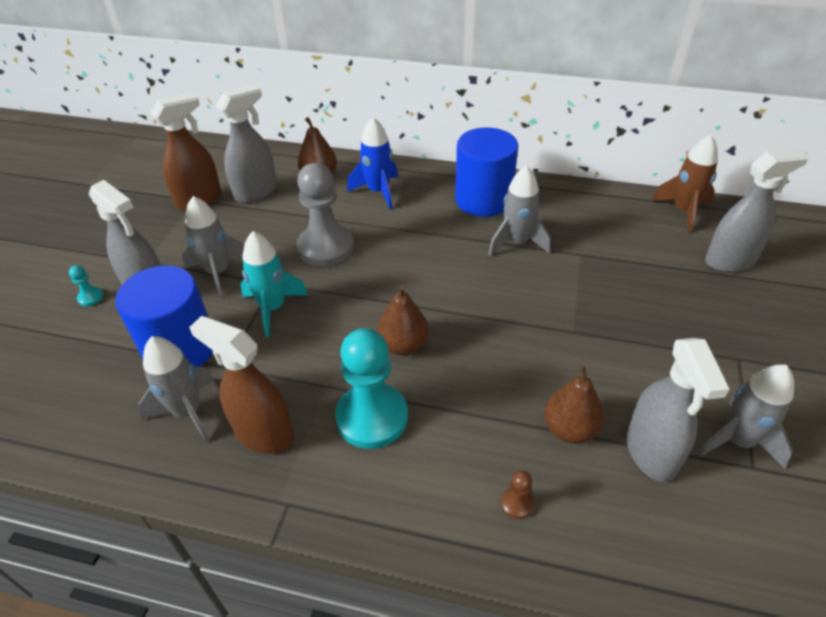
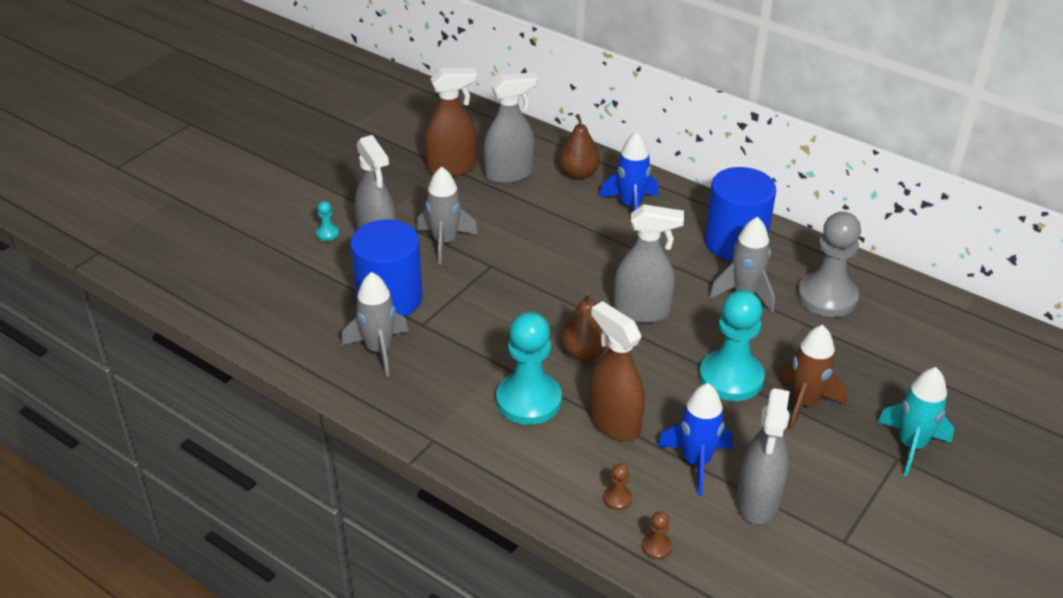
camera: 20 degrees right, 5 degrees down
brown spray bottle [189,316,294,454] -> brown spray bottle moved to [589,301,645,441]
turquoise rocket [240,231,308,337] -> turquoise rocket moved to [877,367,954,476]
grey pawn [297,163,354,266] -> grey pawn moved to [797,212,861,317]
brown pear [544,365,604,444] -> blue rocket [657,383,732,496]
brown rocket [651,135,718,233] -> brown rocket moved to [778,325,847,430]
grey rocket [698,365,794,469] -> none
grey spray bottle [705,149,809,272] -> grey spray bottle moved to [614,204,684,323]
none -> brown pawn [642,512,672,560]
none -> turquoise pawn [699,290,765,401]

